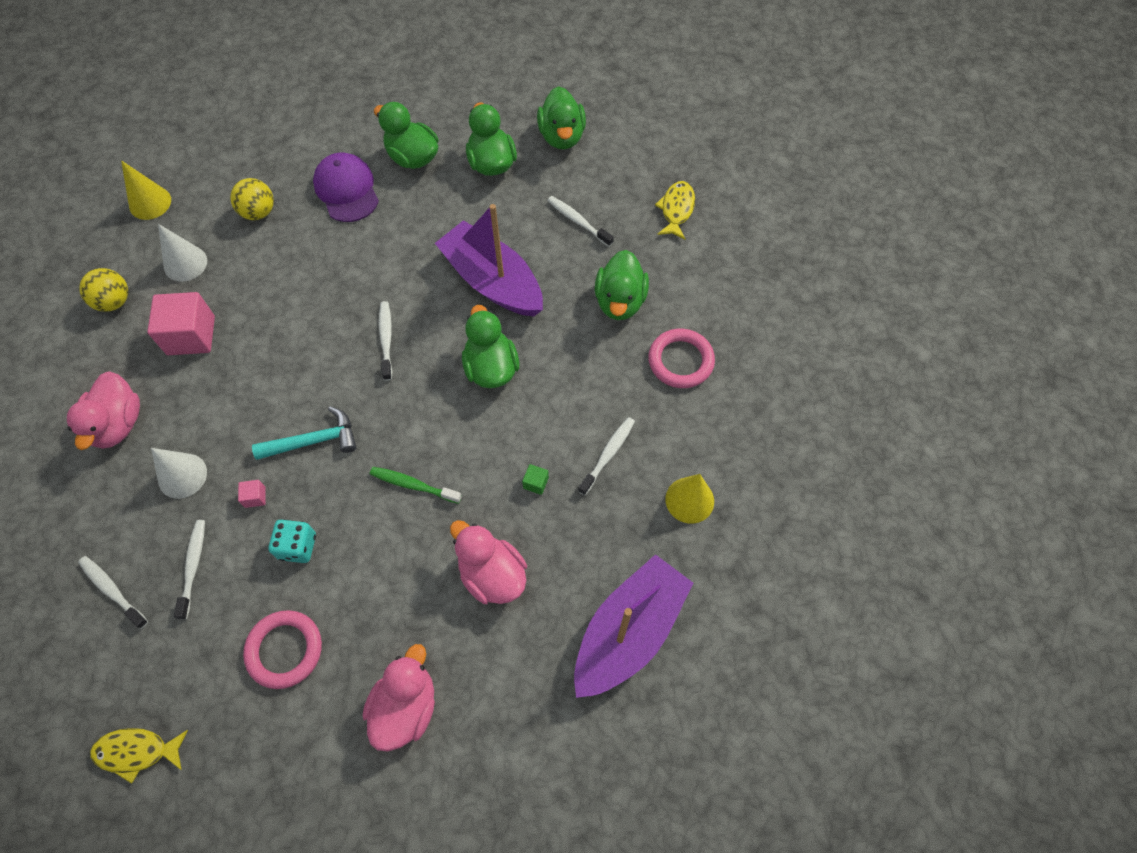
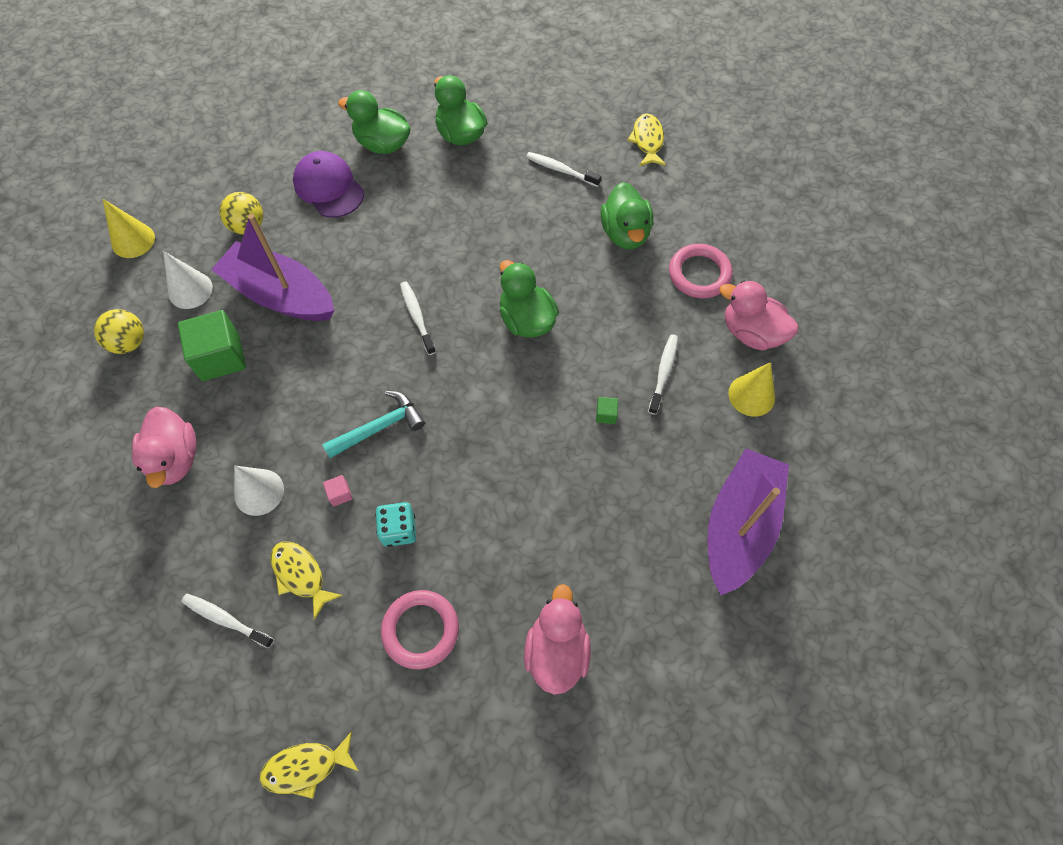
camera: 15 degrees left, 0 degrees up
pink cube [147,292,215,355] -> green cube [178,310,246,381]
white toothbrush [174,520,205,619] -> yellow fish [271,541,343,620]
green toothbrush [370,467,462,504] -> none
purple boat [435,204,543,316] -> purple boat moved to [211,214,334,321]
pink duck [450,520,527,604] -> pink duck moved to [719,280,798,351]
green duck [537,86,586,149] -> none

